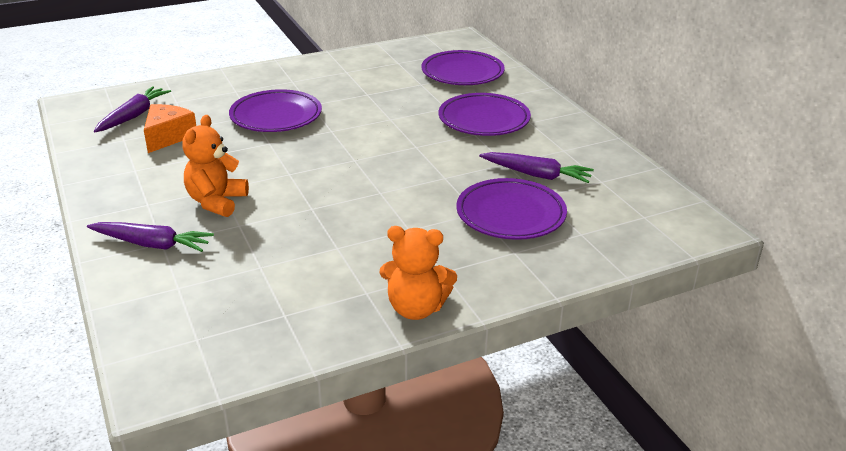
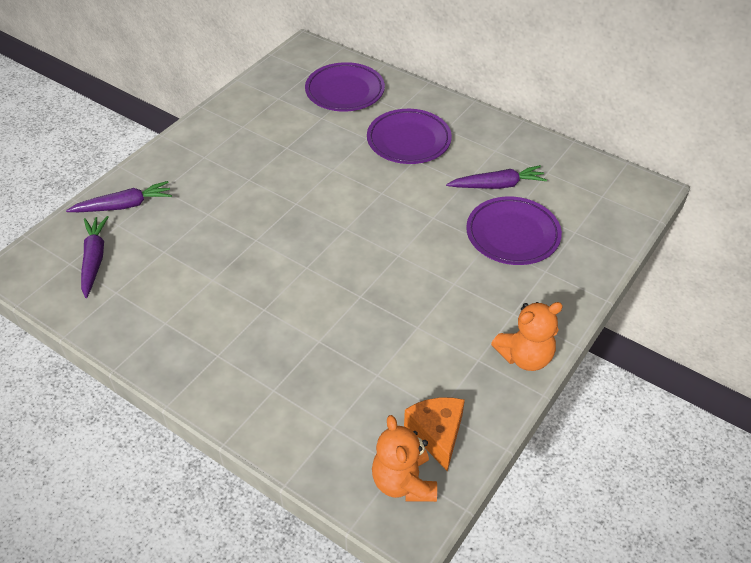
camera: 30 degrees left, 15 degrees up
purple carrot [87,222,214,252] -> purple carrot moved to [66,181,172,212]
orange cheese [144,104,196,153] -> orange cheese moved to [404,397,465,471]
orange teddy bear [182,115,249,217] -> orange teddy bear moved to [372,415,437,502]
purple plate [229,89,322,132] -> none

